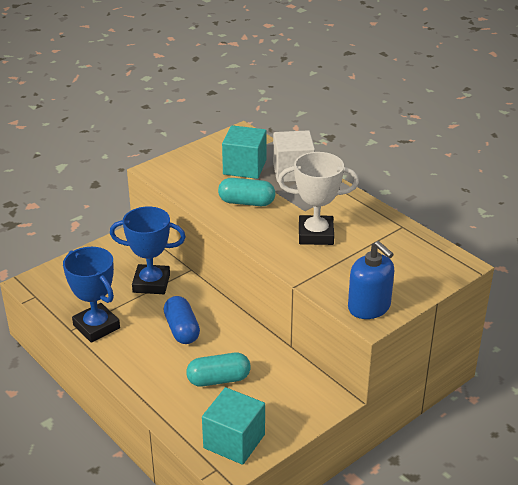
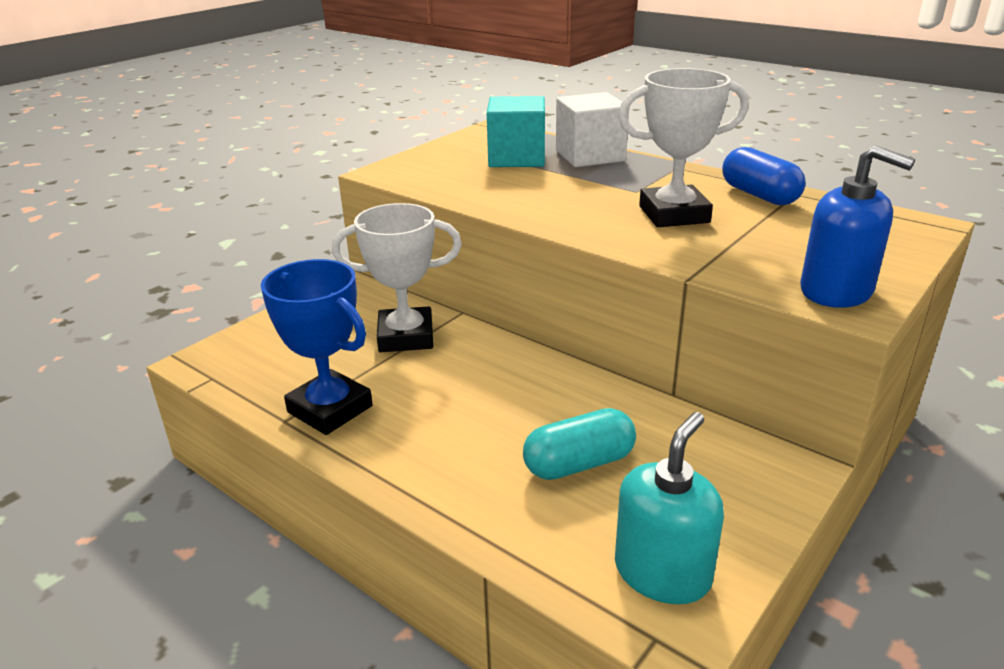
camera: 10 degrees left, 5 degrees down
blue trophy [110,207,186,294] -> white trophy [332,203,462,352]
blue capsule [164,296,200,344] -> blue capsule moved to [722,147,805,205]
turquoise cube [202,387,265,465] -> turquoise soap dispenser [615,412,724,604]
turquoise capsule [218,178,275,206] -> none

